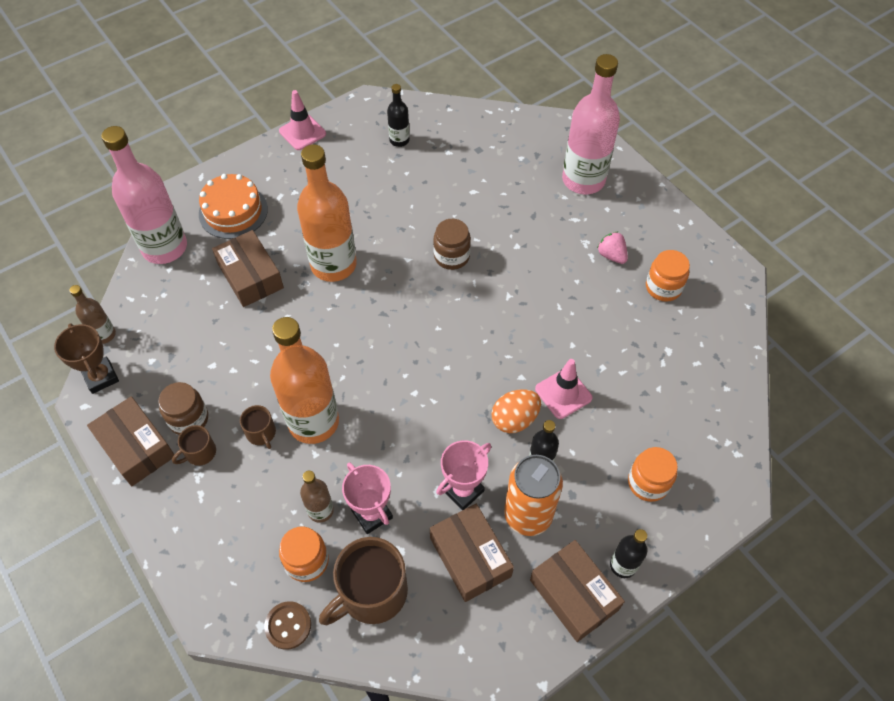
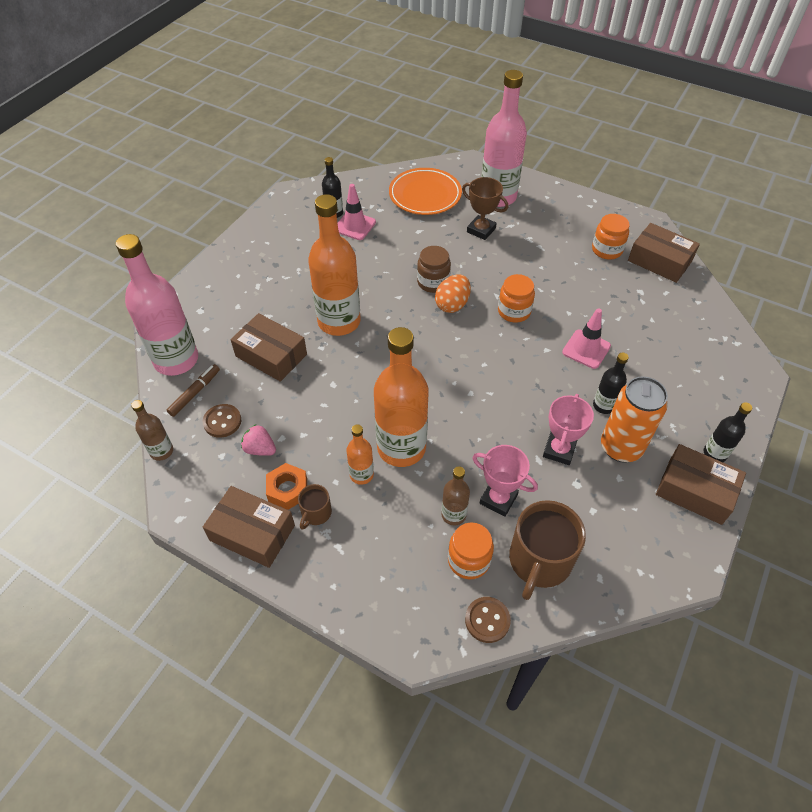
camera: 25 degrees left, 5 degrees down
brown trophy [54,324,119,394] -> brown trophy moved to [462,177,508,240]
brown jar [158,382,208,435] -> orange nut [266,463,307,510]
orange cake [199,174,268,239] -> none
brown mug [240,405,276,449] -> orange bottle [347,424,374,485]
pink traffic cone [279,90,326,150] -> pink traffic cone moved to [338,184,376,240]
brown box [430,504,514,602] -> brown box moved to [628,223,700,283]
orange egg [491,389,541,433] -> orange egg moved to [435,274,471,313]
pink strawberry [597,232,628,264] -> pink strawberry moved to [241,425,276,456]
orange jar [628,447,678,502] -> orange jar moved to [498,274,535,323]
none -> brown marker [167,364,220,417]
none -> brown button [203,404,241,438]
none -> orange plate [389,168,462,215]

